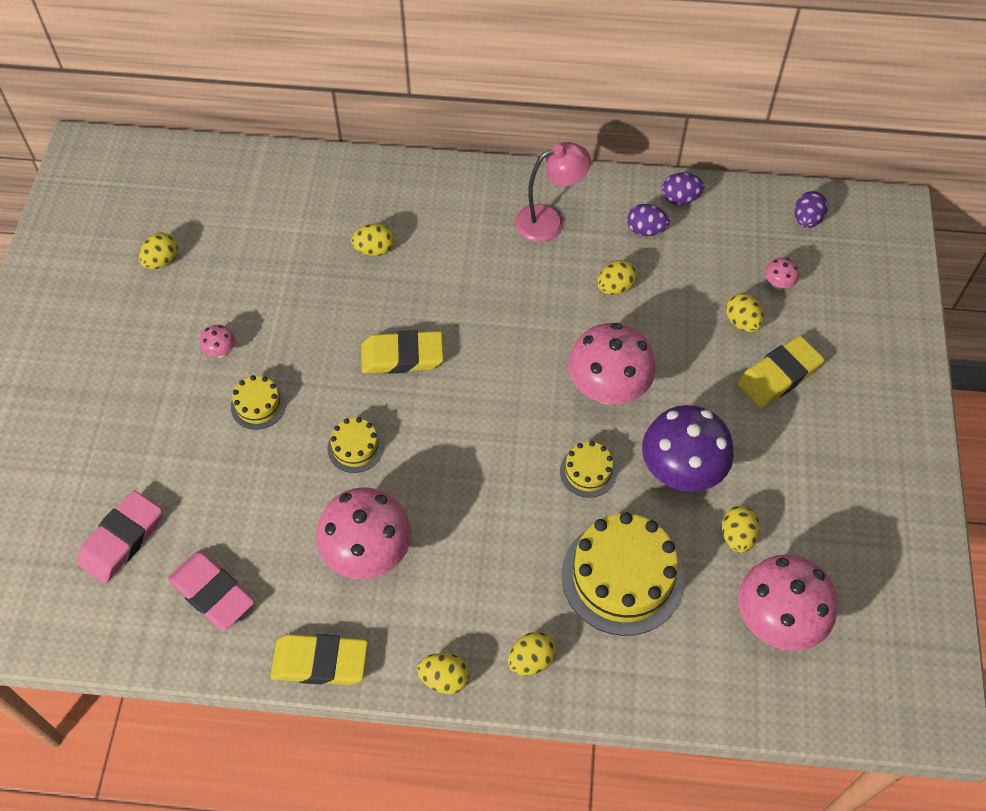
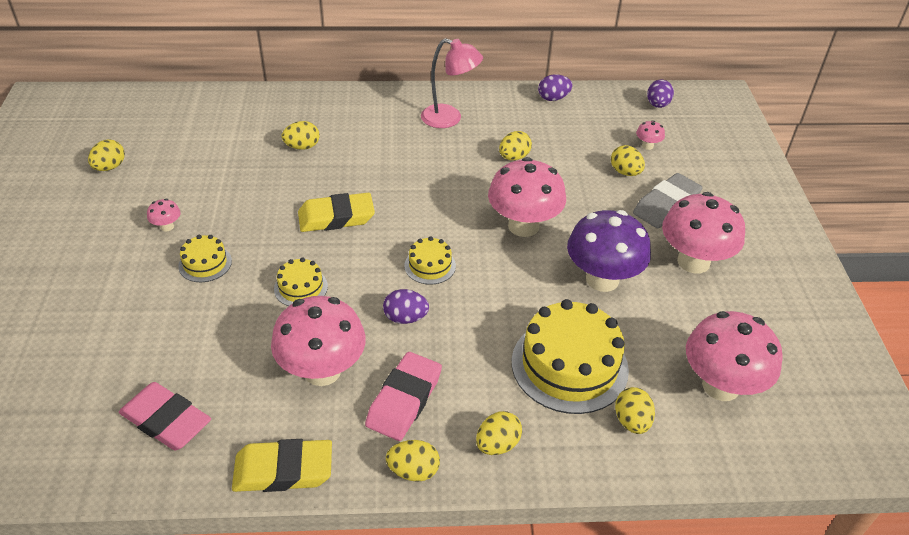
camera: 10 degrees left, 15 degrees down
pink eraser [77,490,162,584] -> pink eraser moved to [365,352,442,441]
pink lamp [515,142,591,242] -> pink lamp turned 45 degrees clockwise [421,38,483,128]
yellow cake [560,441,617,498] -> yellow cake moved to [404,236,456,285]
purple egg [627,204,670,236] -> purple egg moved to [383,289,429,324]
yellow egg [722,506,760,553] -> yellow egg moved to [615,387,655,434]
yellow eraser [737,336,824,408] -> grey eraser [633,173,702,228]
none -> pink mushroom [662,192,745,274]

